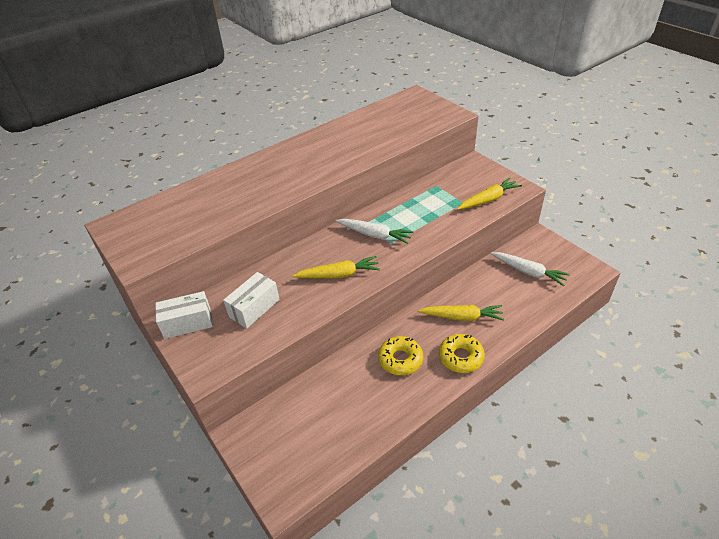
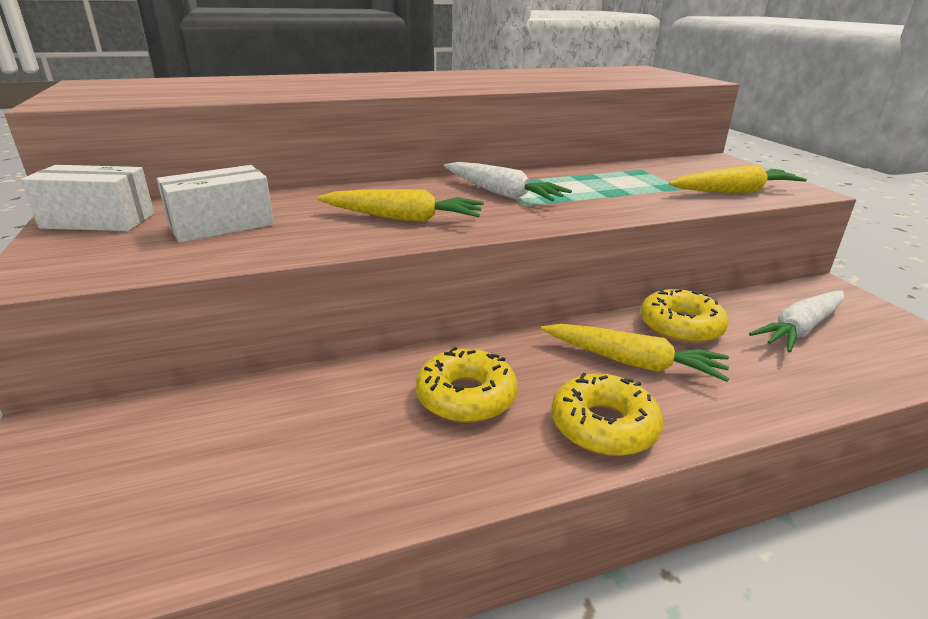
camera: 15 degrees right, 15 degrees down
white carrot [491,252,570,286] -> white carrot turned 90 degrees clockwise [749,291,844,352]
none -> yellow donut [640,288,729,344]

